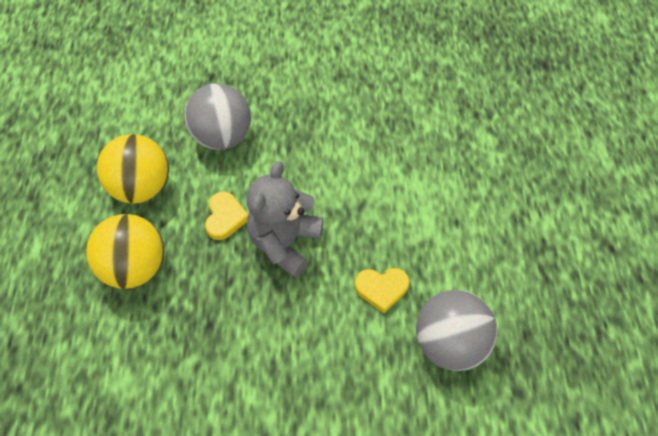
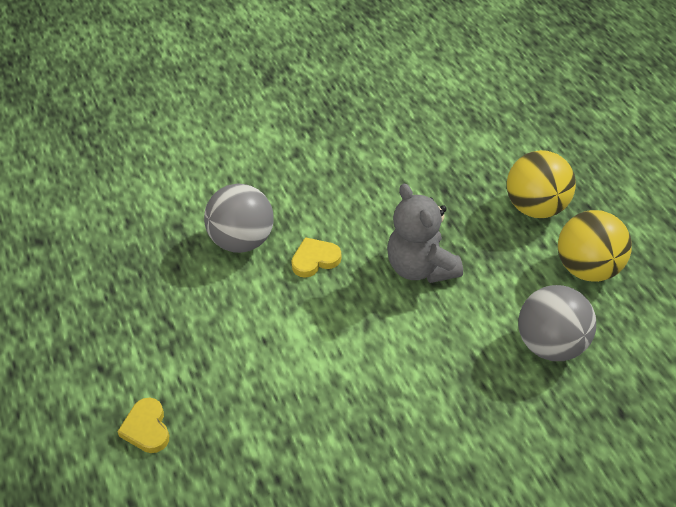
camera: 160 degrees right, 10 degrees down
yellow heart [205,191,248,240] -> yellow heart moved to [117,398,169,453]
grey teddy bear [247,161,323,278] -> grey teddy bear turned 150 degrees clockwise [387,184,463,283]

